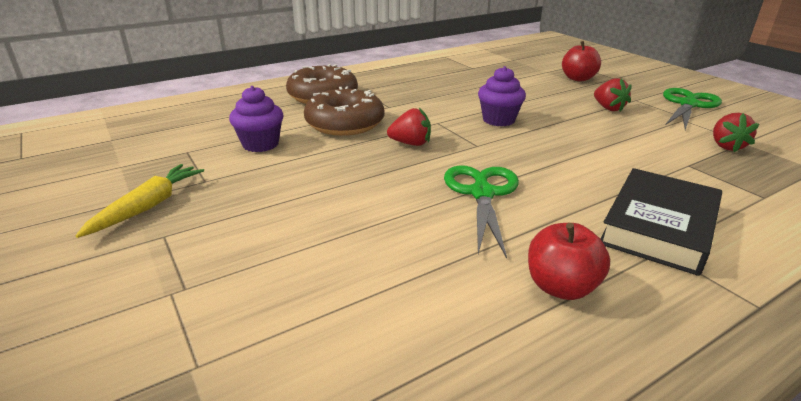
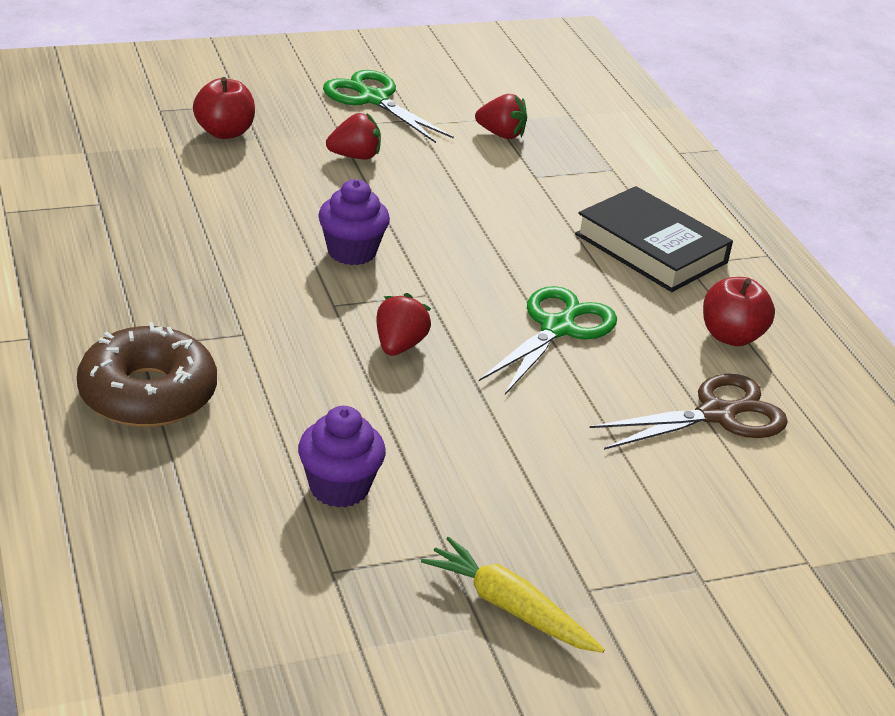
camera: 80 degrees left, 5 degrees up
brown donut [304,86,384,136] -> none
green scissors [444,165,519,259] -> green scissors turned 105 degrees clockwise [479,286,617,395]
none -> brown scissors [590,374,788,450]

